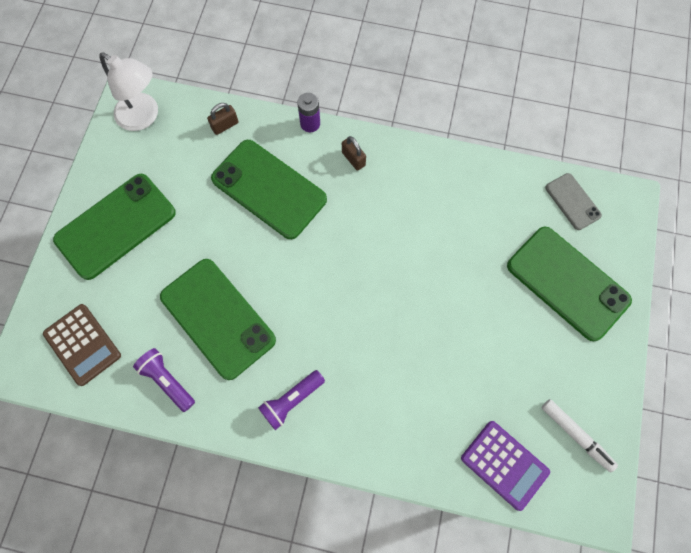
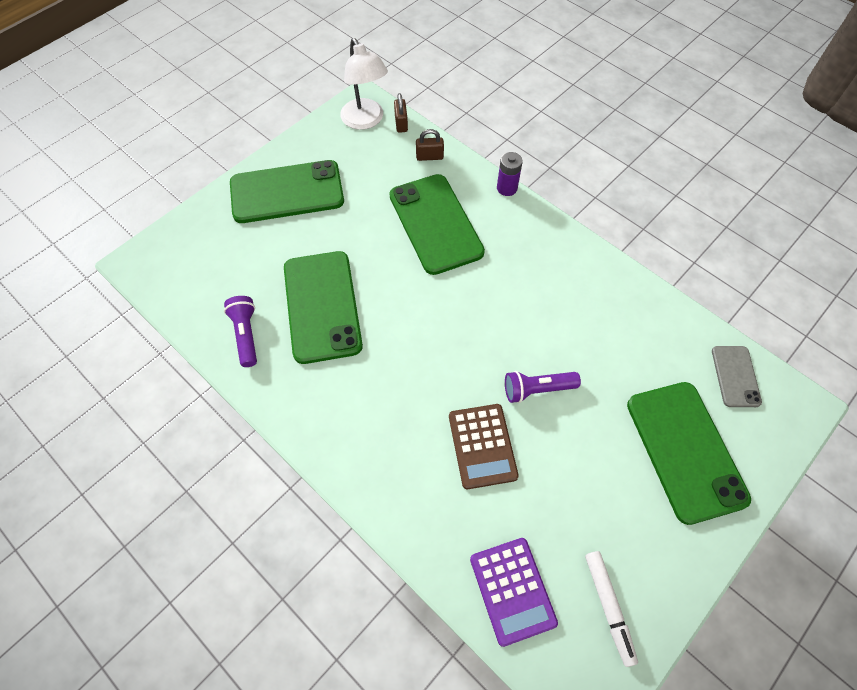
camera: 30 degrees right, 10 degrees down
brown calculator [43,304,121,386] -> brown calculator moved to [449,404,519,489]
purple flashlight [258,370,325,430] -> purple flashlight moved to [505,371,581,403]
brown padlock [342,136,366,171] -> brown padlock moved to [394,93,408,133]

